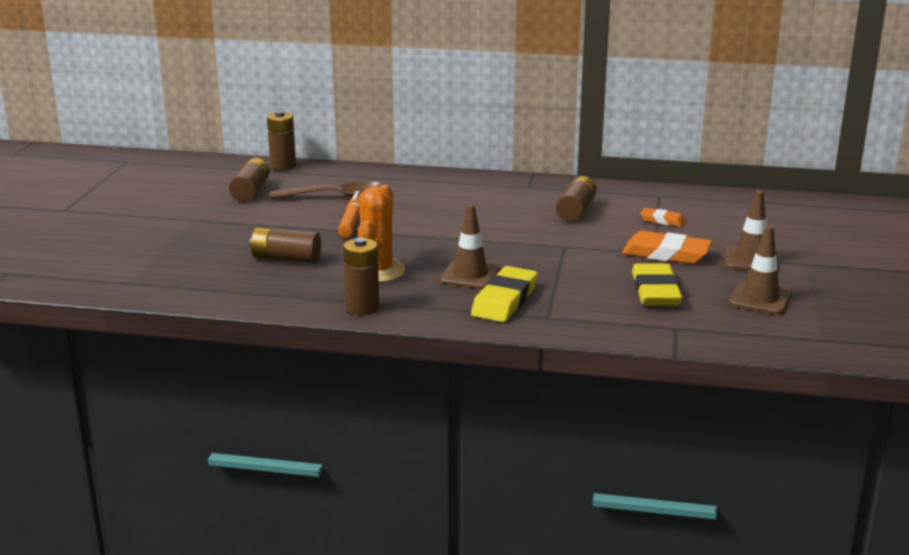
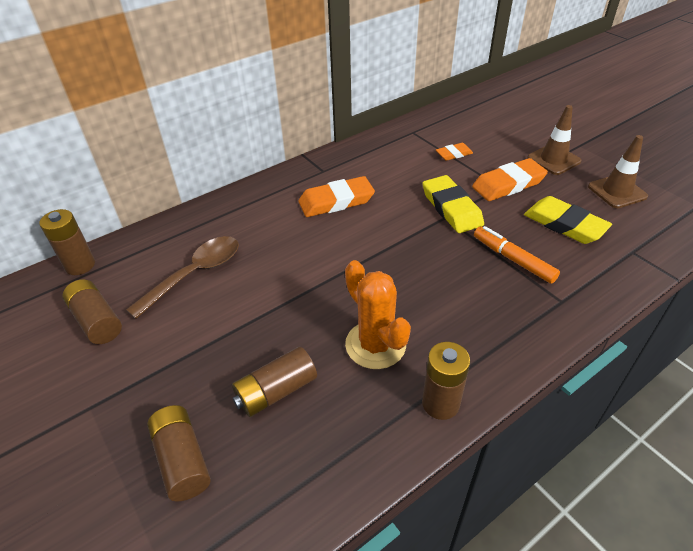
camera: 45 degrees left, 20 degrees up
orange marker [338,191,361,238] -> orange marker moved to [474,226,560,284]
brown traffic cone [439,204,501,289] -> none
yellow eraser [471,266,538,322] -> yellow eraser moved to [423,175,484,233]
brown battery [556,176,597,222] -> brown battery moved to [147,405,211,502]
none -> orange eraser [298,176,375,217]

